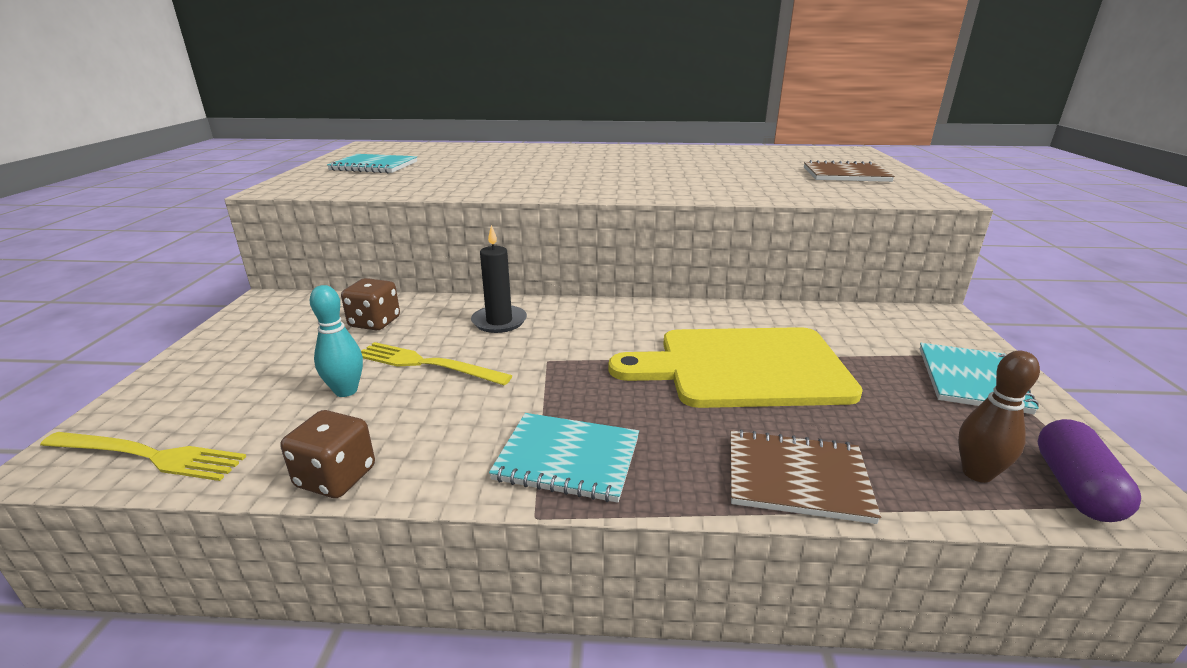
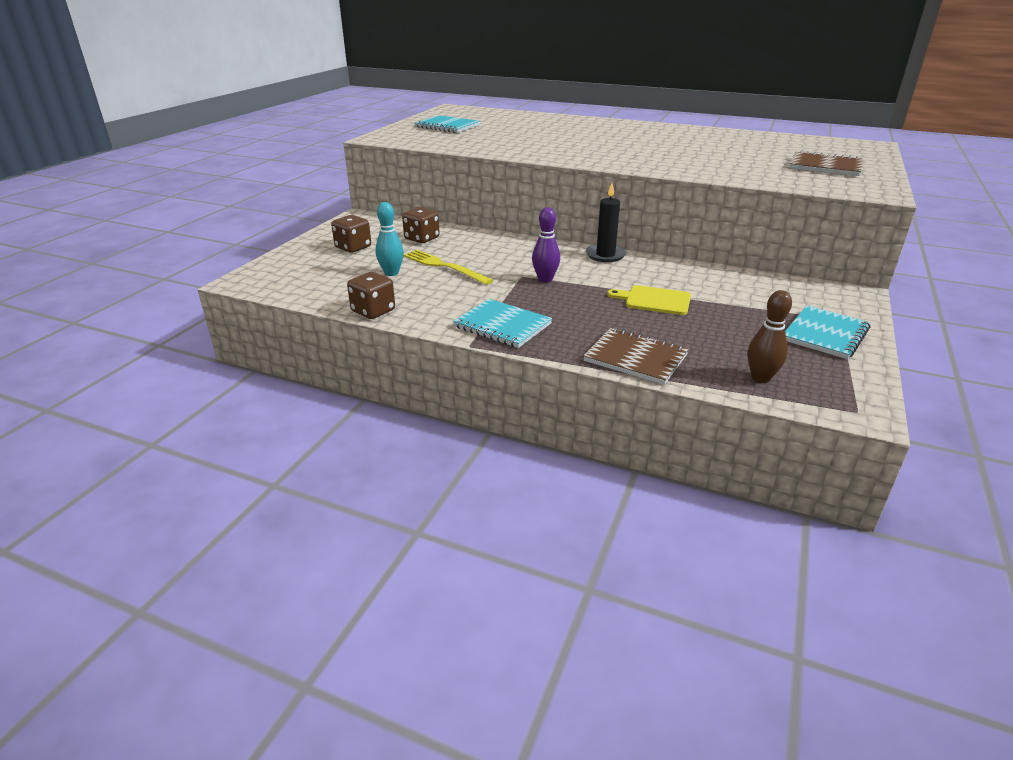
camera: 20 degrees right, 5 degrees up
yellow fork [40,432,246,481] -> none
black candle [471,225,527,333] -> black candle moved to [586,183,627,262]
yellow cutting board [609,327,863,408] -> yellow cutting board [607,285,691,315], size x0.48
purple capsule [1038,419,1141,522] -> none
none -> brown dice [331,215,371,253]
none -> purple bowling pin [532,207,560,283]

